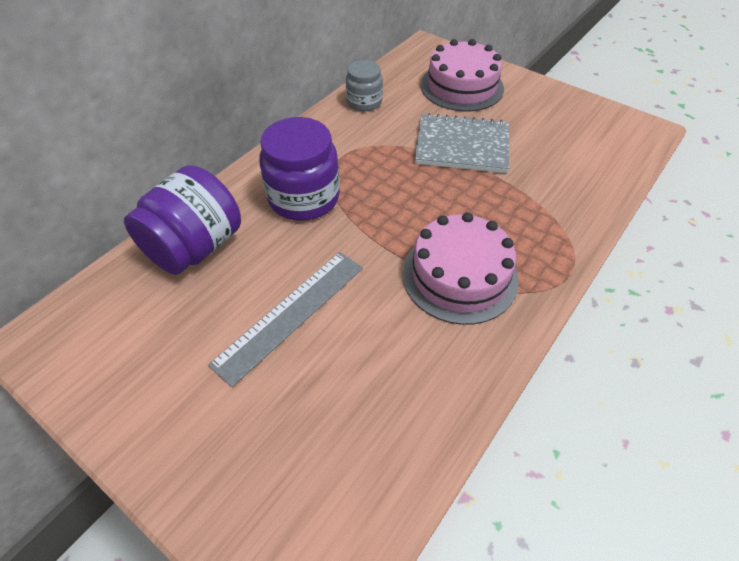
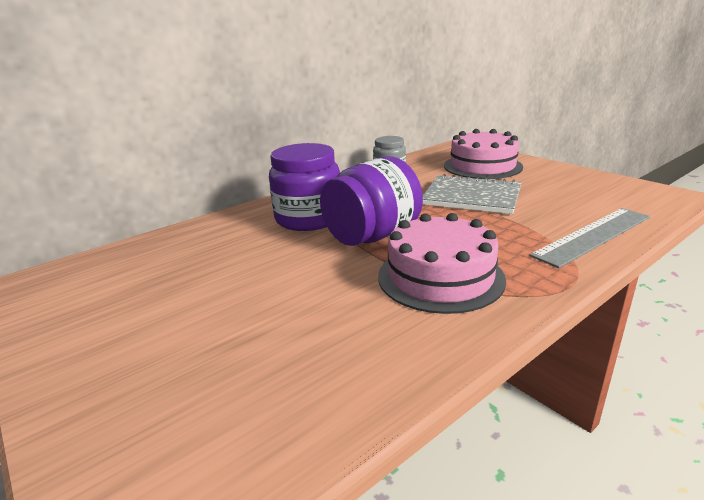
camera: 15 degrees right, 25 degrees down
purple jar [124,165,241,275] -> purple jar moved to [320,156,423,246]
grey ruler [208,252,363,387] -> grey ruler moved to [529,208,650,268]

